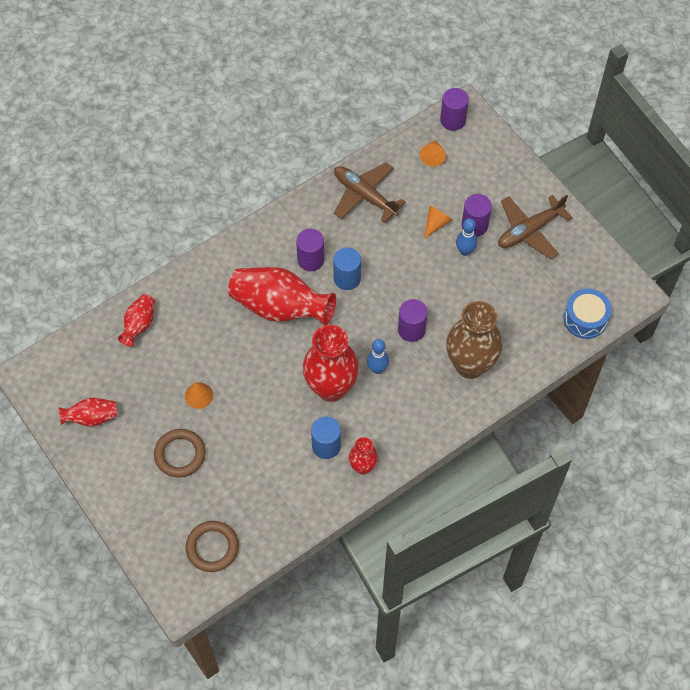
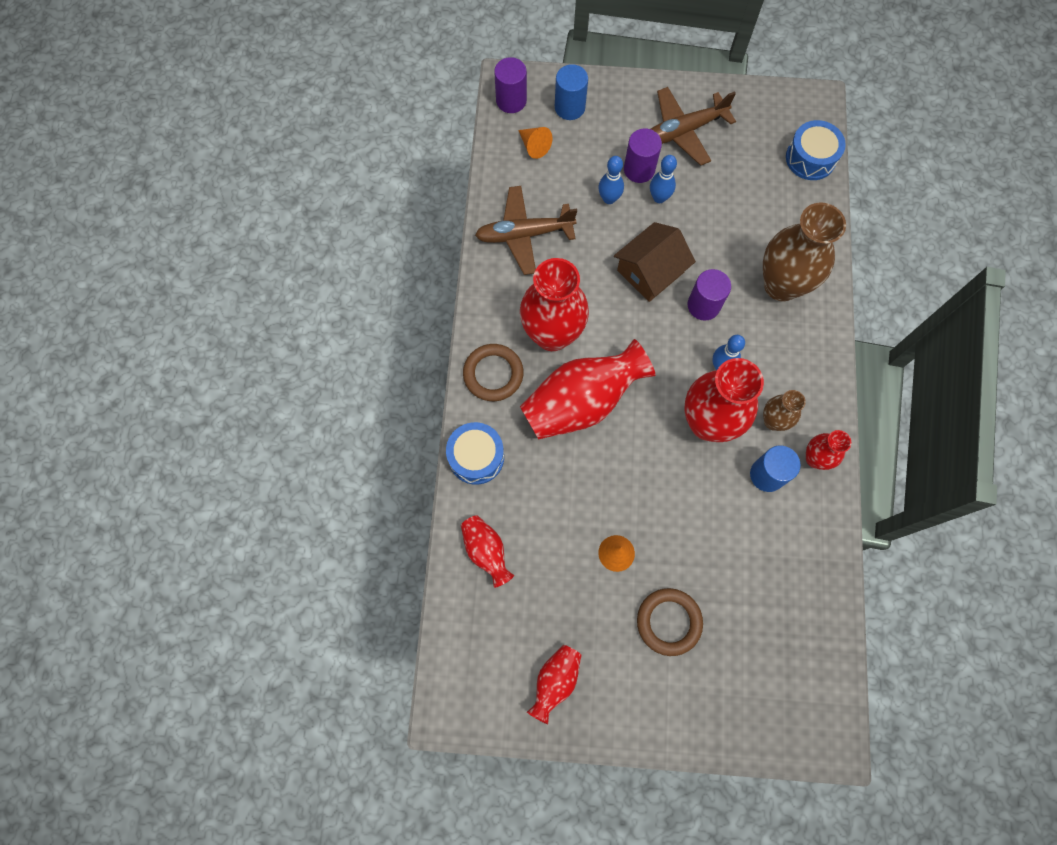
camera: 50 degrees left, 10 degrees up
brown ring [185,521,239,572] -> brown ring moved to [463,344,524,401]
purple cylinder [296,229,324,271] -> red vase [520,258,589,351]
blue cylinder [333,247,361,290] -> blue cylinder moved to [555,64,588,120]
orange cone [424,206,452,239] -> blue bowling pin [598,156,624,204]
brown plane [498,195,572,259] -> brown plane turned 60 degrees clockwise [651,87,736,166]
none -> blue drum [446,422,504,485]
none -> brown house [614,222,696,302]
none -> brown vase [763,390,806,431]

